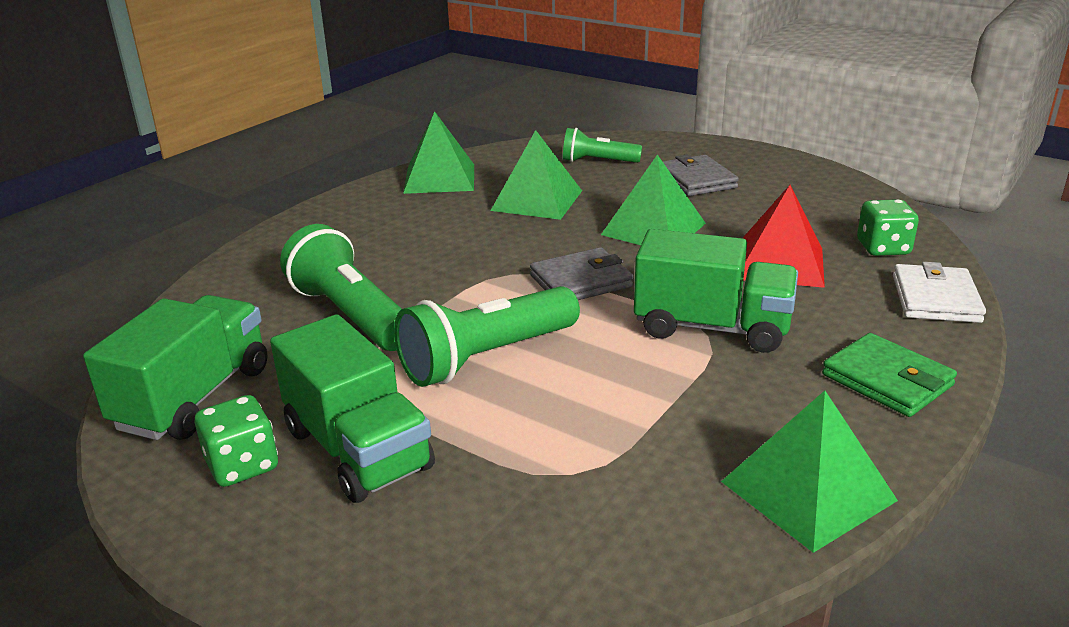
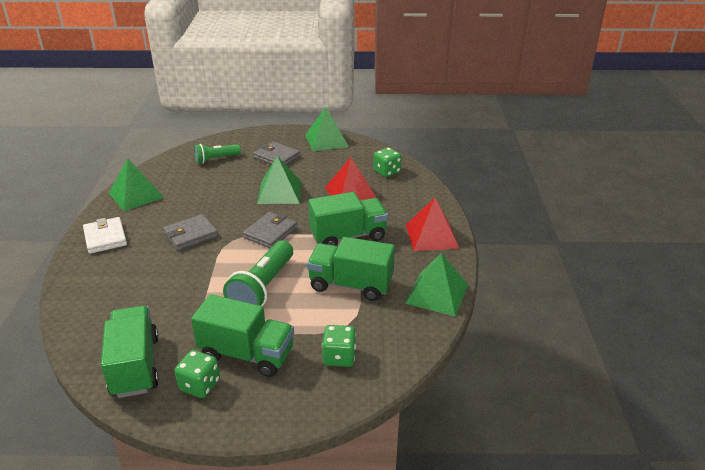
camera: 35 degrees left, 5 degrees up
green flashlight [280,224,402,351] -> none
green pyramid [491,130,582,220] -> green pyramid moved to [305,107,349,151]
green wallet [822,333,957,417] -> red pyramid [406,198,459,251]
white wallet [893,262,986,323] -> white wallet moved to [83,217,127,254]
none -> grey wallet [163,214,218,250]
none -> green truck [307,237,395,301]
none -> green dice [322,325,356,367]

